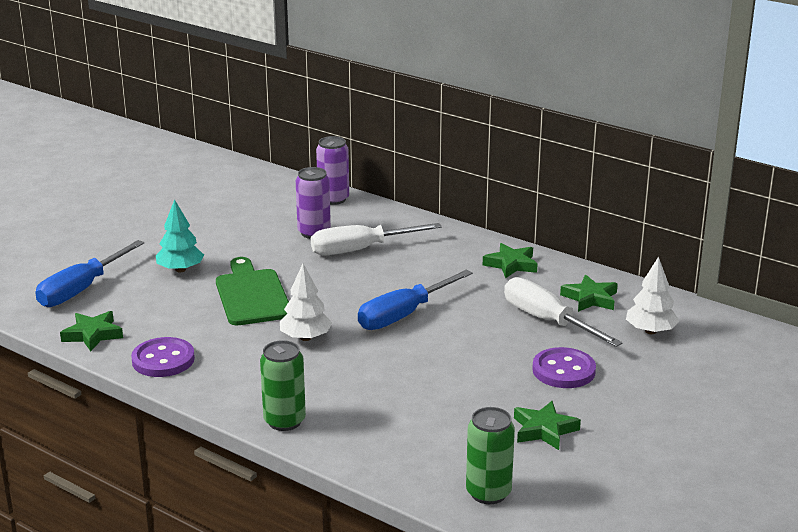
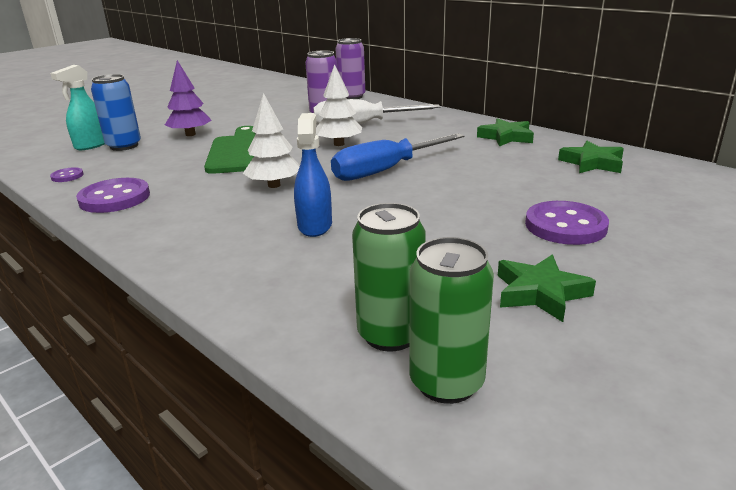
camera: 10 degrees right, 0 degrees up
blue screwdriver [35,240,144,307] -> turquoise spray bottle [50,65,105,150]
green star [60,311,123,352] -> purple button [50,167,84,182]
turquoise tree [156,199,204,272] -> purple tree [165,60,212,136]
green can [260,340,306,431] -> green can moved to [352,203,426,351]
white screwdriver [504,277,623,347] -> none
white tree [626,256,679,334] -> white tree moved to [316,64,362,146]
none -> blue can [91,74,141,151]
none -> blue spray bottle [294,113,332,237]

